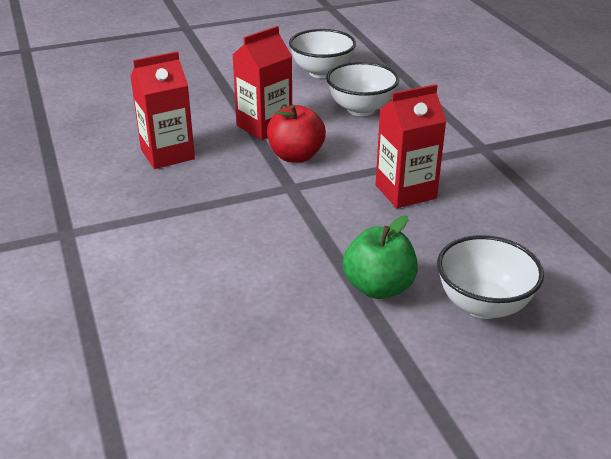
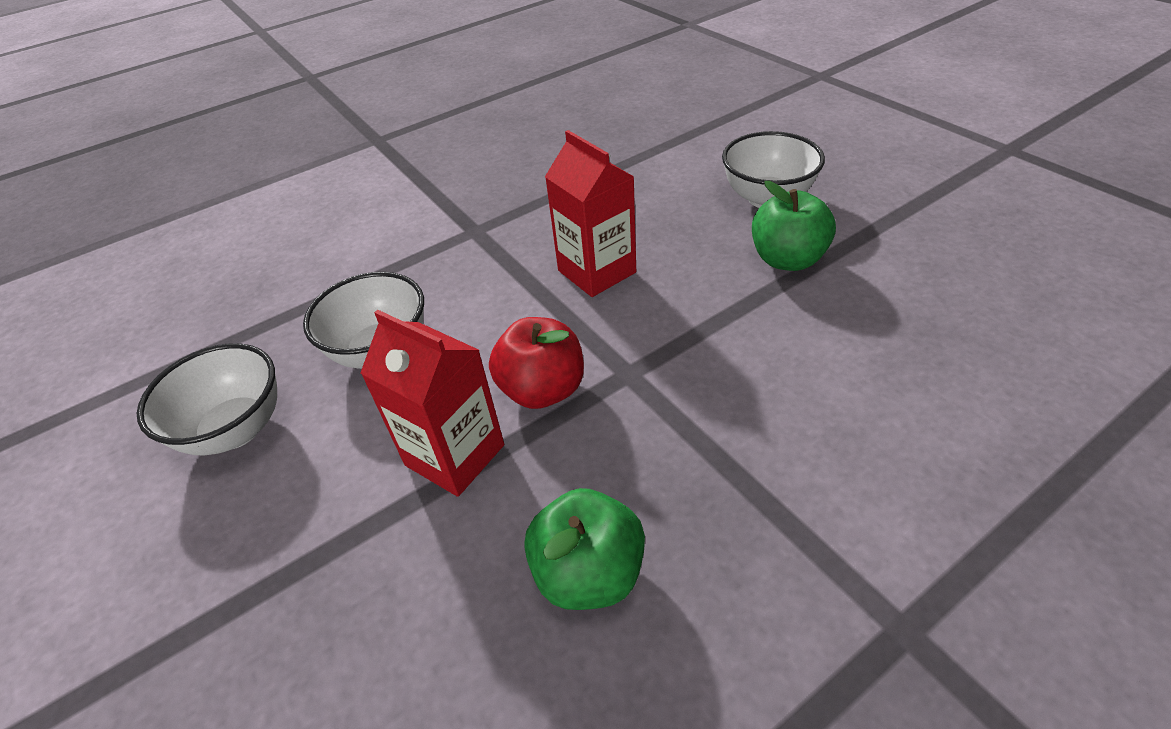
camera: 100 degrees left, 10 degrees up
red carton [130,51,195,169] -> green apple [524,488,645,610]

